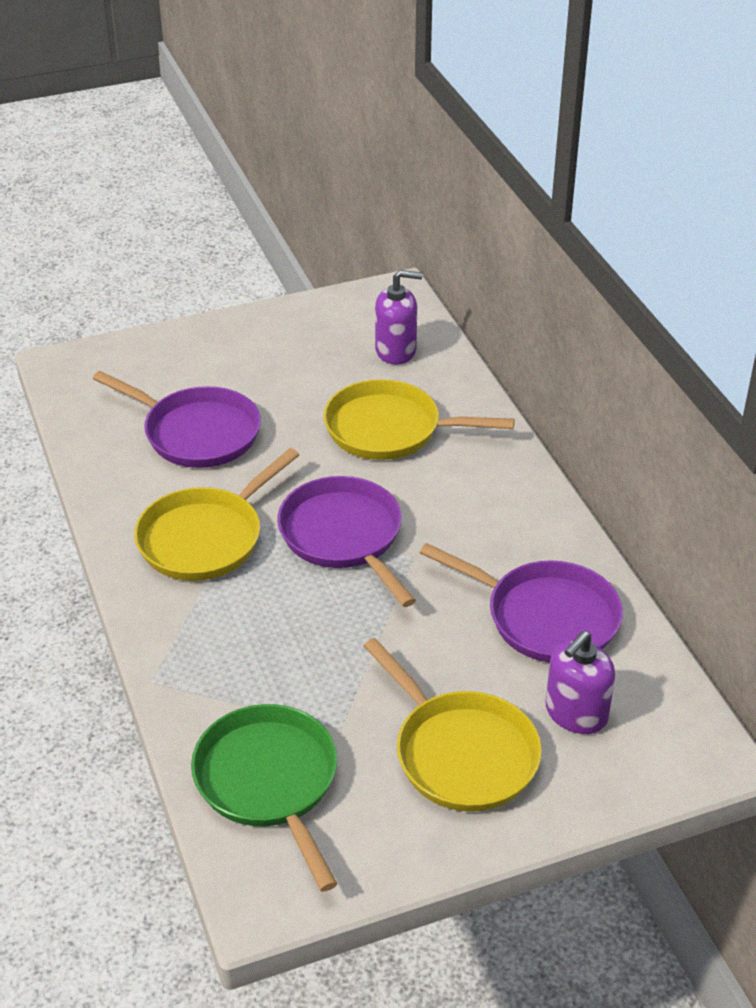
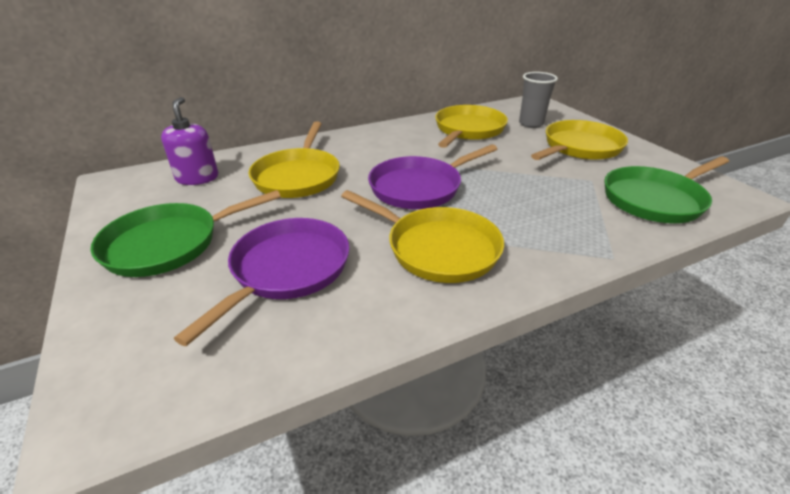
camera: 95 degrees left, 5 degrees down
purple pan [420,543,623,663] -> yellow pan [435,105,508,148]
purple soap dispenser [546,631,615,734] -> grey cup [519,72,558,128]
none -> green pan [90,190,281,277]

